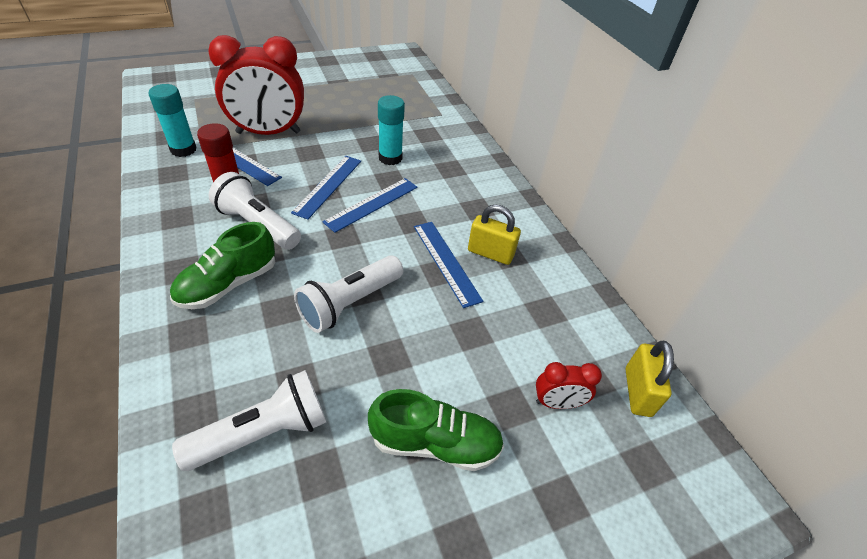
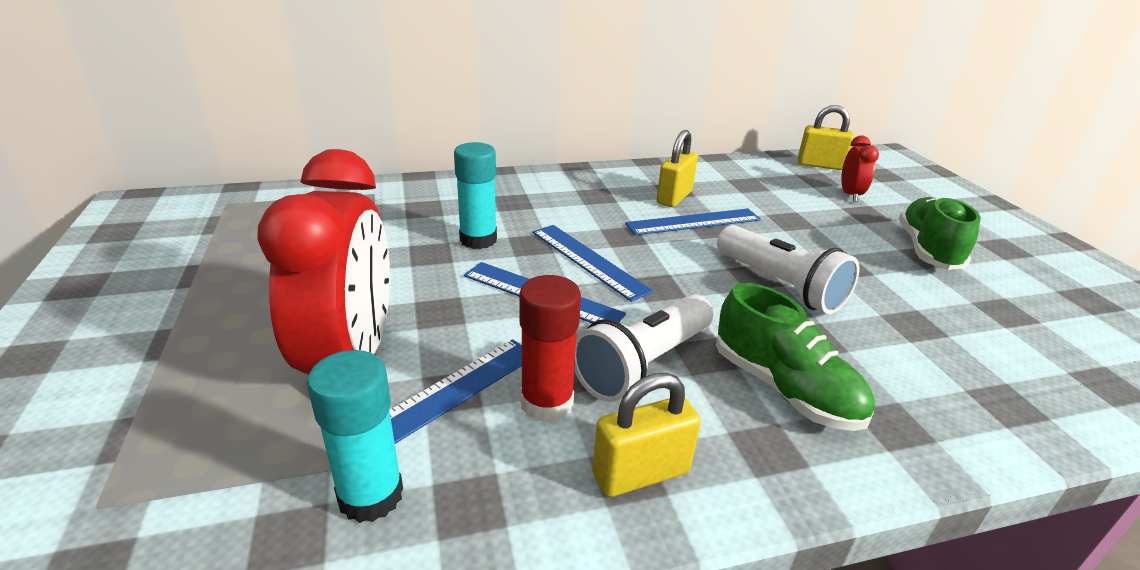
camera: 80 degrees left, 15 degrees down
white flashlight [172,370,326,471] -> none
none -> yellow padlock [593,373,701,497]

